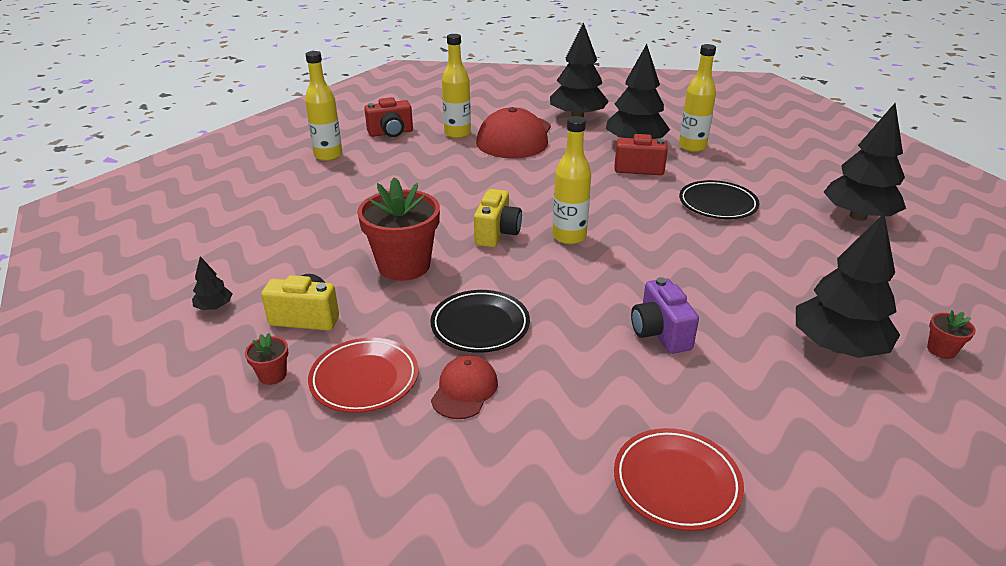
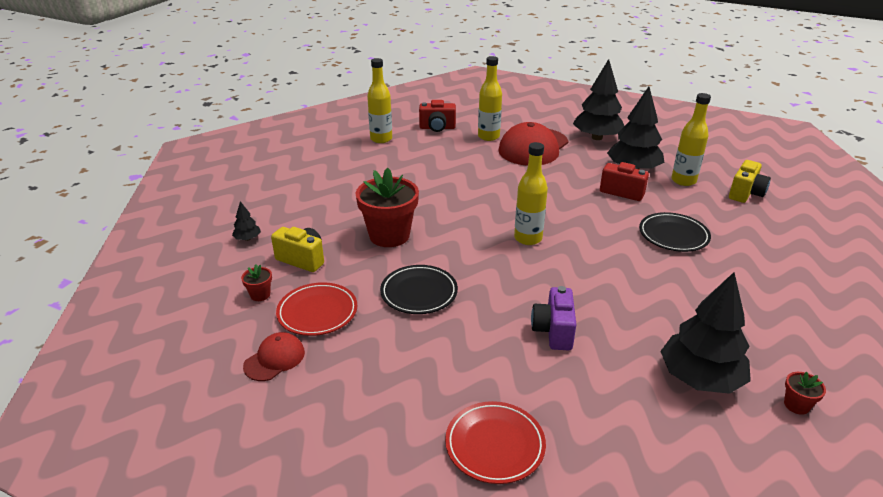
camera: 20 degrees right, 0 degrees up
red cap [431,355,498,419] -> red cap moved to [243,332,305,381]
yellow camera [474,189,522,248] -> yellow camera moved to [729,160,771,203]
black tree [824,103,906,221] -> none

